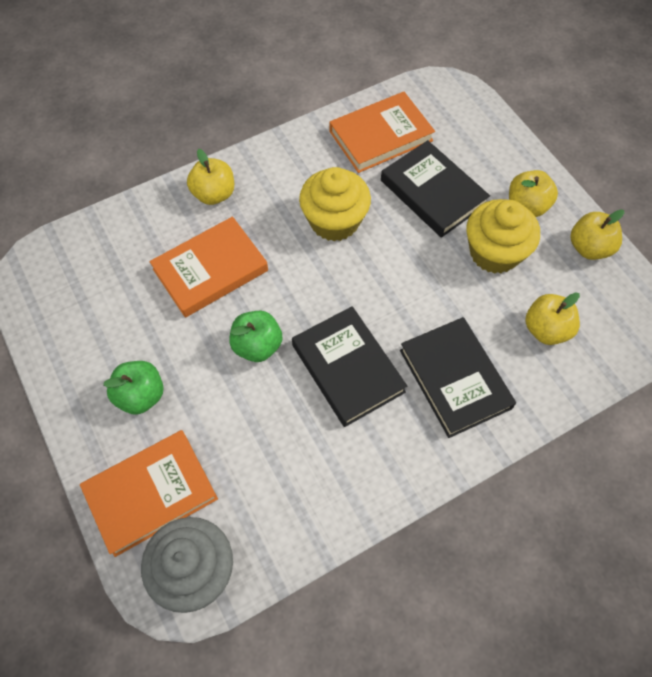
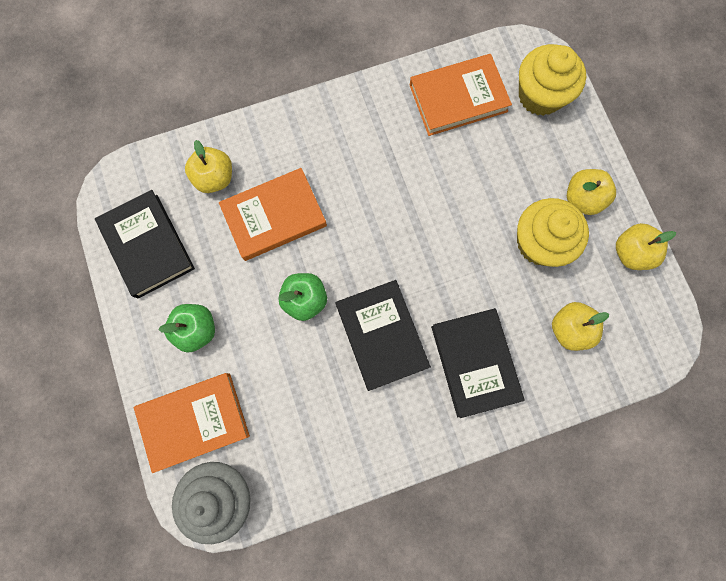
camera: 10 degrees right, 15 degrees up
yellow apple [187,149,234,205] -> yellow apple moved to [185,140,232,193]
yellow cupcake [299,167,371,241] -> yellow cupcake moved to [519,44,586,116]
black book [381,140,490,238] -> black book moved to [95,190,195,299]

